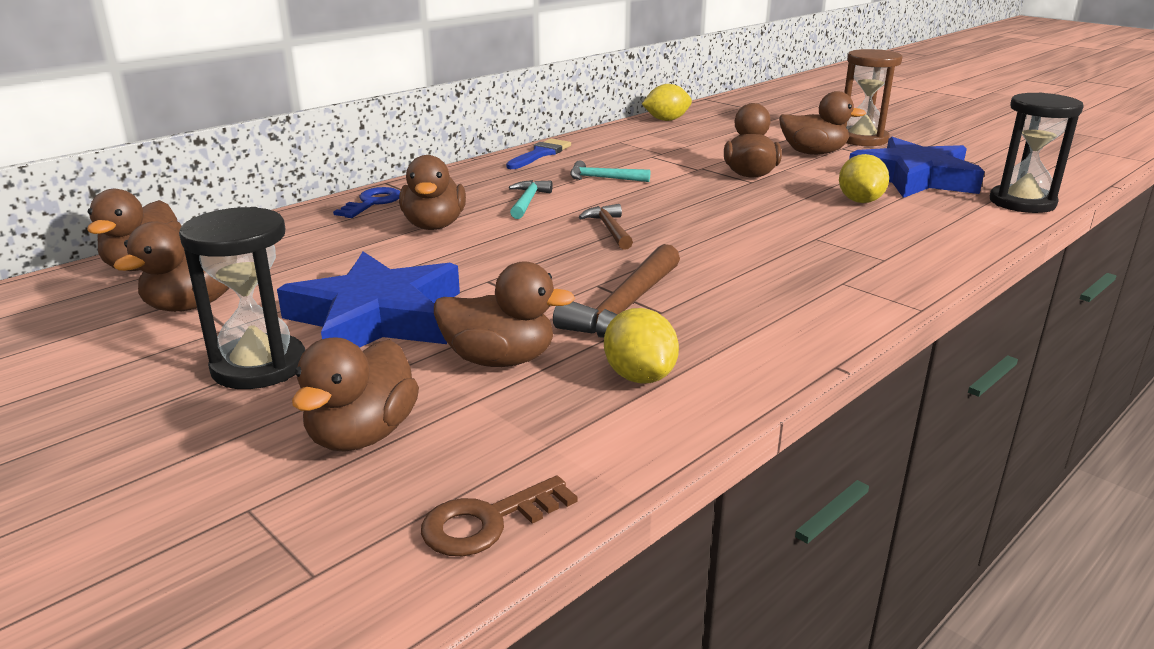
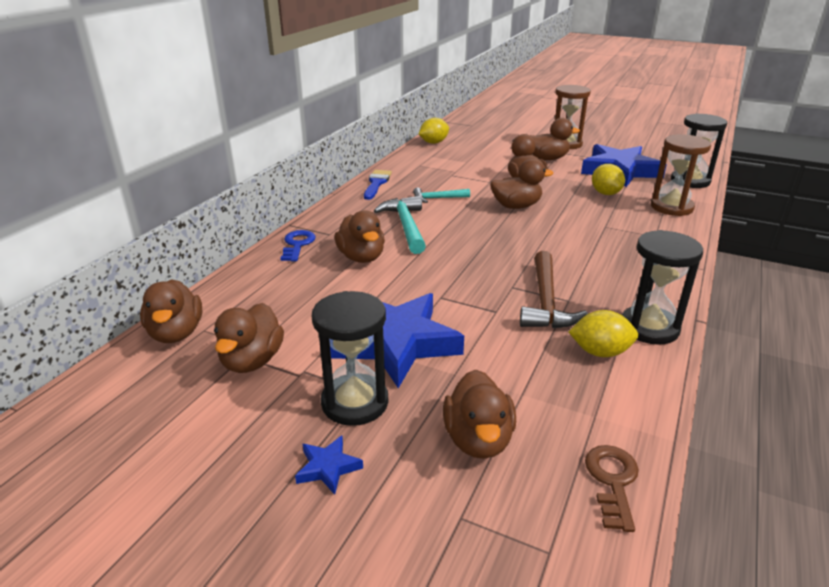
camera: 20 degrees left, 5 degrees up
brown key [421,476,577,556] -> brown key turned 150 degrees clockwise [585,445,639,532]
brown duck [434,261,575,367] -> brown duck moved to [490,159,553,209]
turquoise hammer [509,180,553,219] -> turquoise hammer [374,196,426,254], size x1.68
brown hammer [579,204,633,250] -> none
yellow lemon [604,308,679,384] -> yellow lemon turned 45 degrees counterclockwise [569,310,638,357]
none -> blue star [295,435,363,495]
none -> black hourglass [622,230,703,345]
none -> brown hourglass [651,134,711,216]

